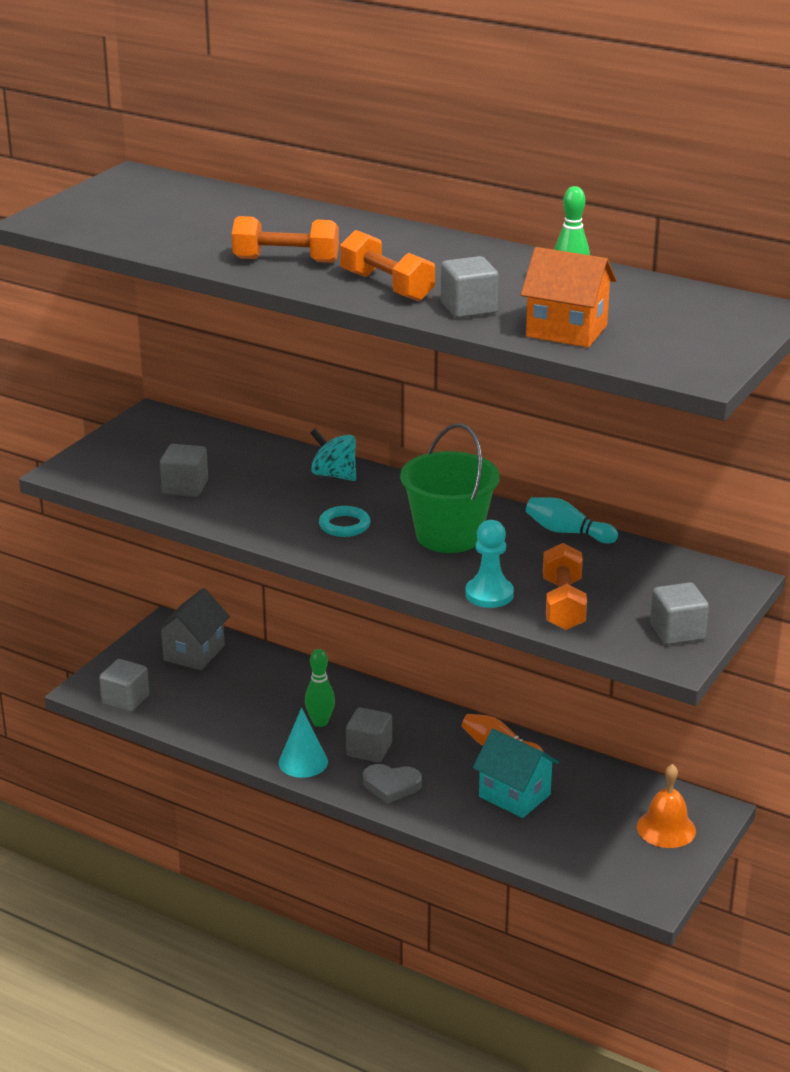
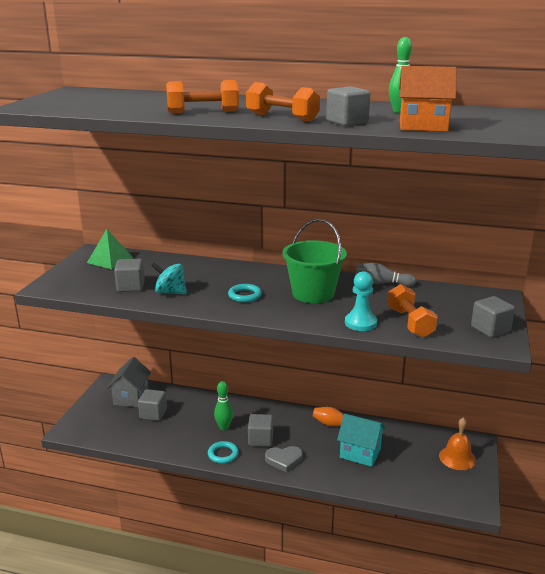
camera: 15 degrees left, 5 degrees down
grey cube [99,659,149,712] -> grey cube moved to [138,389,167,421]
turquoise cone [279,708,328,778] -> turquoise ring [208,441,239,464]
turquoise spinning top [310,429,357,481] -> turquoise spinning top moved to [151,262,187,294]
turquoise bowling pin [526,497,618,543] -> grey bowling pin [355,263,416,286]
none -> green pyramid [87,229,133,269]

